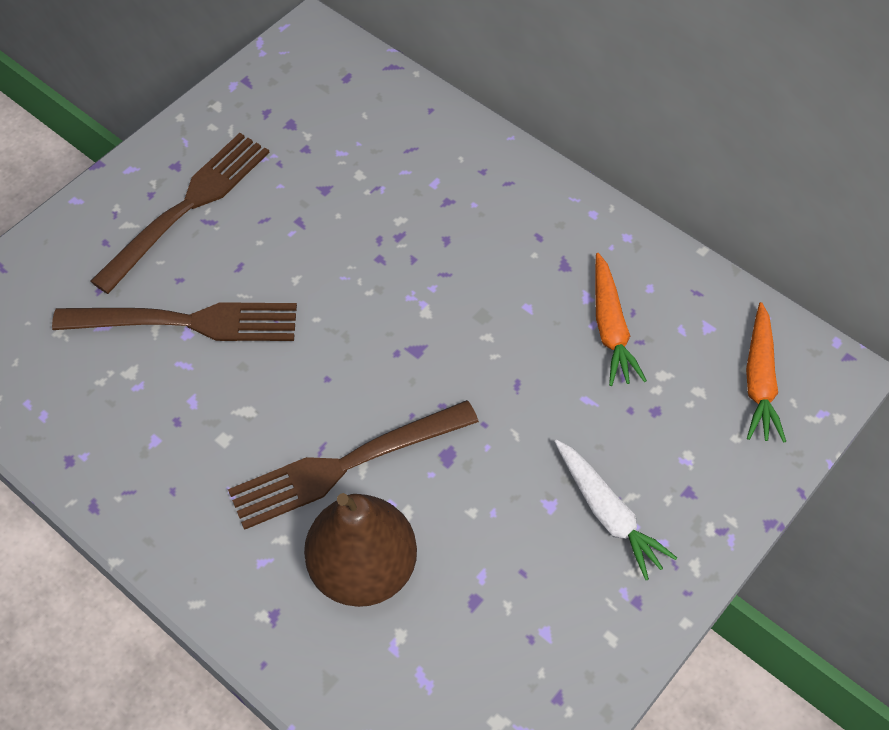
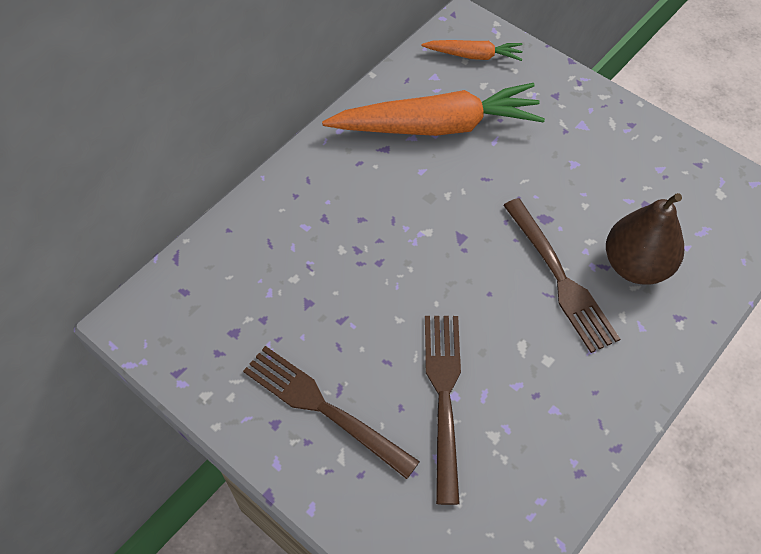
camera: 90 degrees left, 0 degrees up
white carrot [555,440,677,580] -> none
orange carrot [595,253,647,386] -> orange carrot [322,83,545,136], size x2.03

